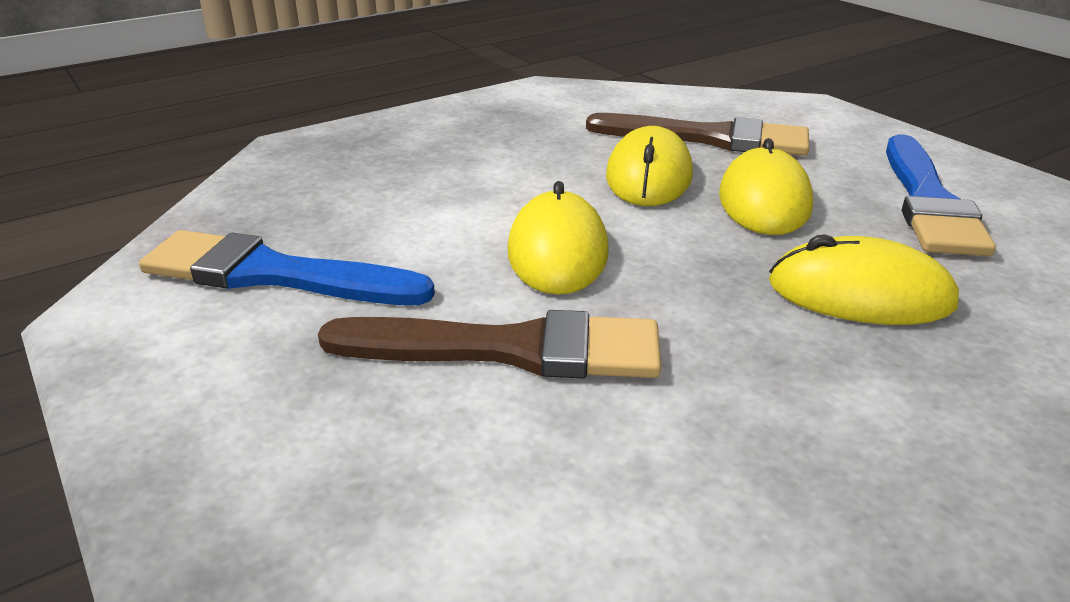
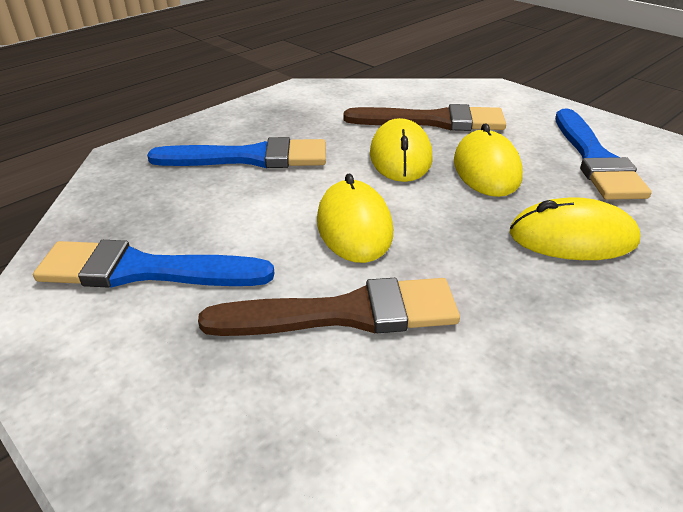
camera: 10 degrees left, 5 degrees up
none -> blue brush [147,137,326,168]

